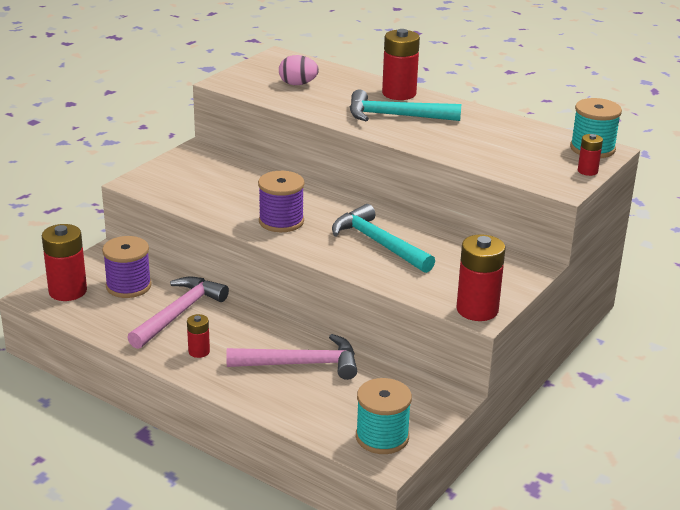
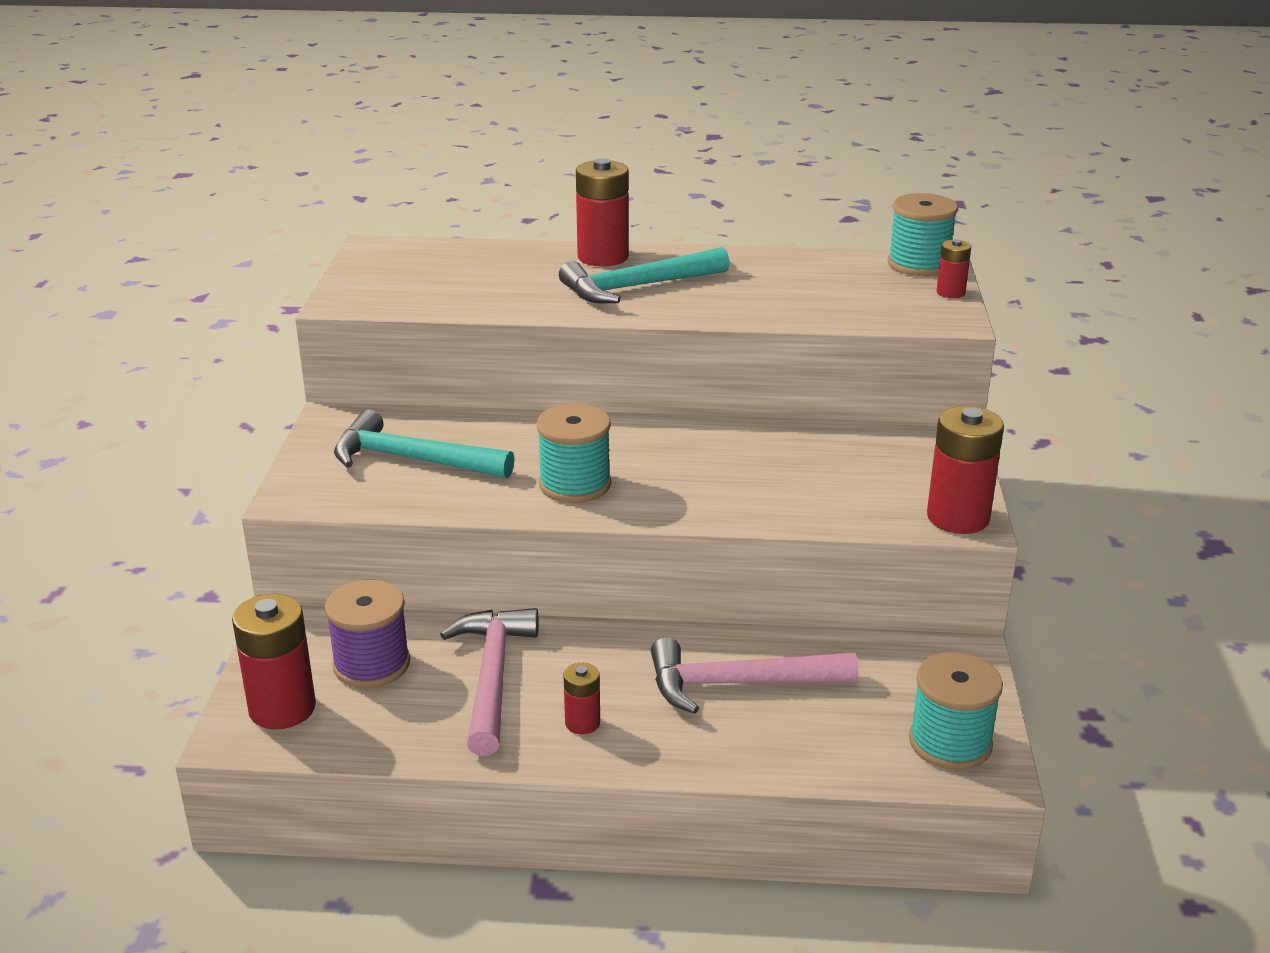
camera: 30 degrees left, 0 degrees up
pink hammer [227,334,357,380] -> pink hammer turned 150 degrees counterclockwise [651,638,858,714]
purple spool [258,171,305,232] -> turquoise spool [536,404,611,503]
pink egg [279,55,319,85] -> none
turquoise hammer [332,204,435,273] -> turquoise hammer moved to [334,409,515,478]

